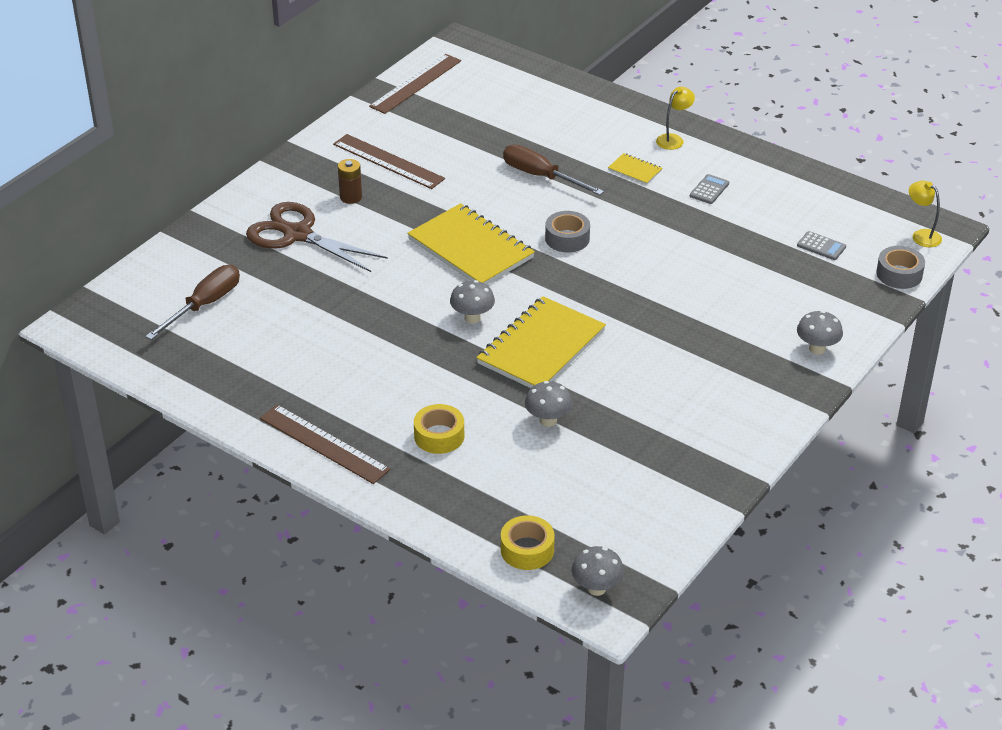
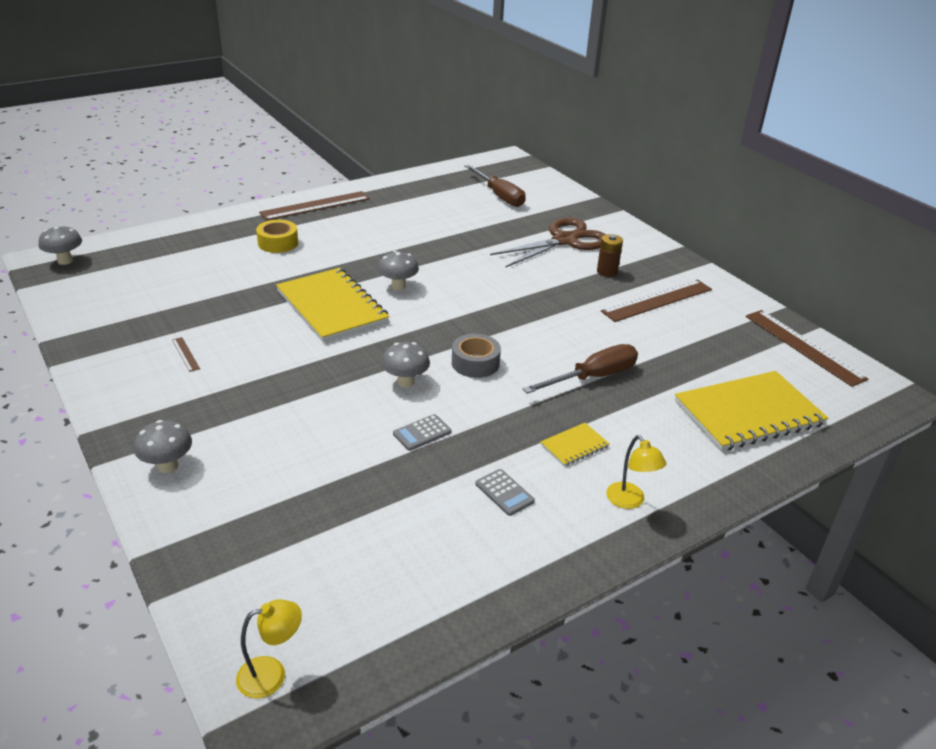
camera: 110 degrees right, 5 degrees down
yellow notebook [407,203,535,285] -> yellow notebook moved to [675,371,828,451]
yellow tape [501,515,555,570] -> none
grey mushroom [525,381,573,427] -> grey mushroom moved to [382,342,430,388]
grey calculator [797,231,846,260] -> grey calculator moved to [393,414,451,451]
grey tape [876,246,925,289] -> none
none -> brown ruler [172,337,200,372]

